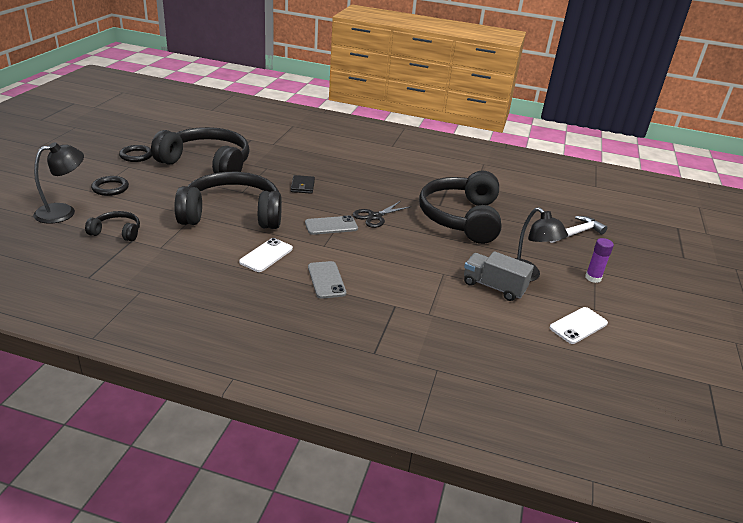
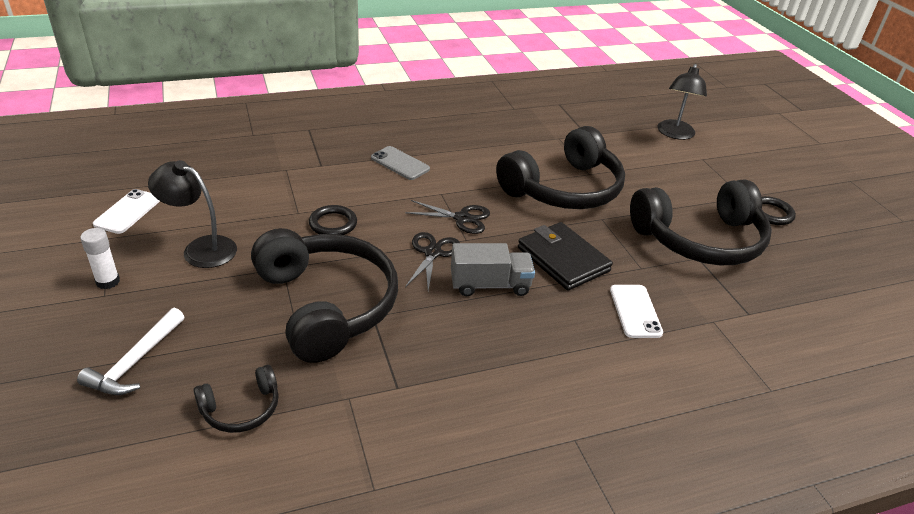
camera: 145 degrees right, 5 degrees up
black headphones [85,211,140,241] -> black headphones moved to [193,365,279,433]
black ring [91,176,129,196] -> black ring moved to [309,205,357,235]
white phone [239,238,293,272] -> white phone moved to [610,285,663,338]
black wallet [291,175,315,194] -> black wallet [518,222,613,291], size x1.83
grey phone [305,216,358,235] -> black scissors [405,200,490,234]
grey truck [464,251,534,301] -> grey truck moved to [451,243,535,296]
purple glue stick [585,238,614,283] -> white glue stick [80,228,120,289]

